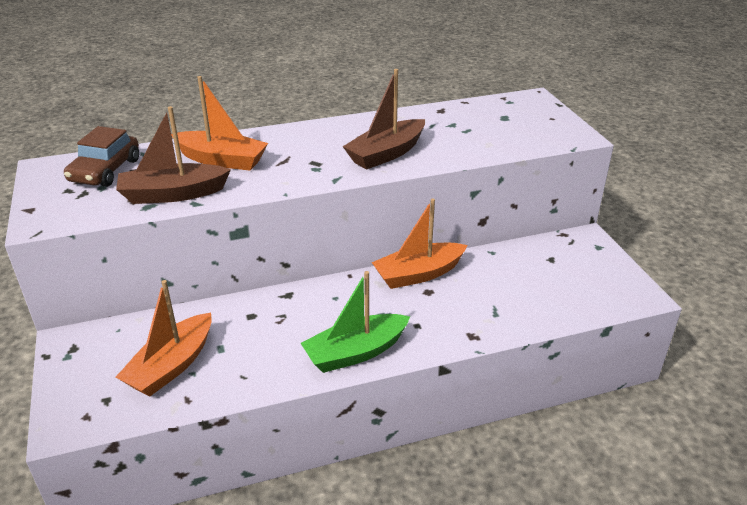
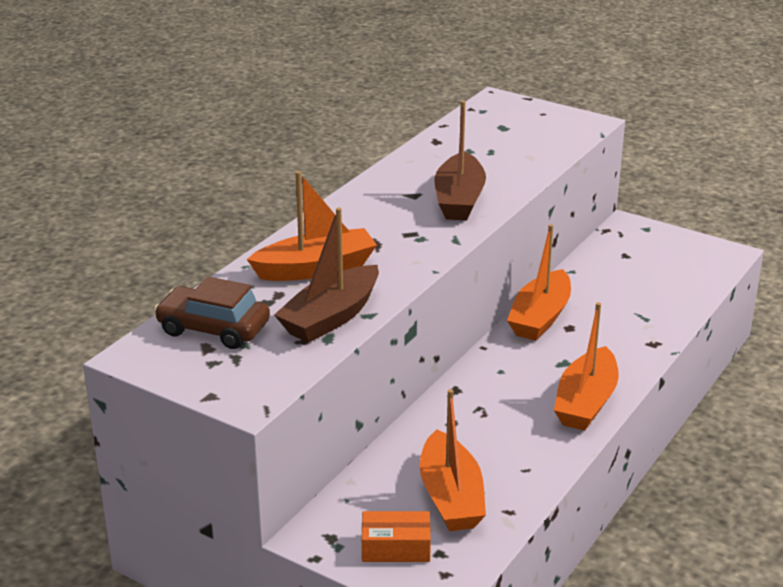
camera: 40 degrees left, 5 degrees down
brown car [64,126,139,187] -> brown car turned 135 degrees clockwise [154,276,270,349]
green boat [301,271,411,373] -> orange boat [554,302,619,431]
none -> orange box [362,511,431,562]

